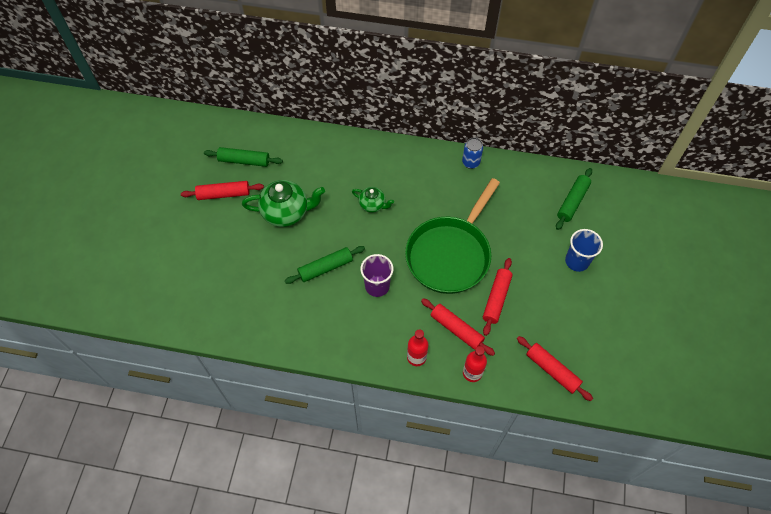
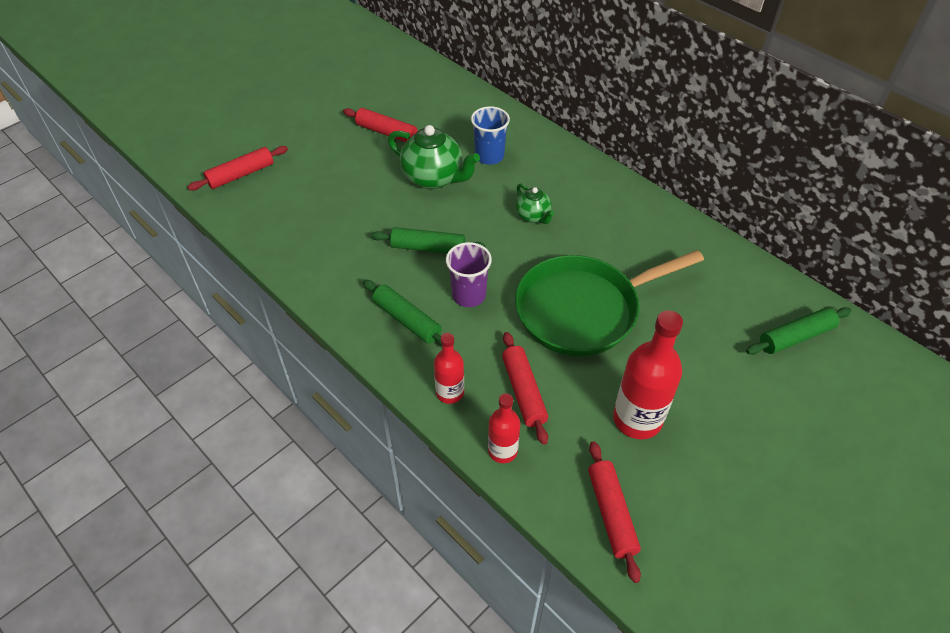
camera: 35 degrees right, 10 degrees down
green rolling pin [204,147,283,167] -> green rolling pin moved to [363,279,442,347]
blue can [462,138,483,169] -> none
red rolling pin [483,258,512,336] -> red rolling pin moved to [188,146,288,191]
blue cup [565,229,603,272] -> blue cup moved to [471,106,510,165]
none -> red bottle [613,310,683,439]

